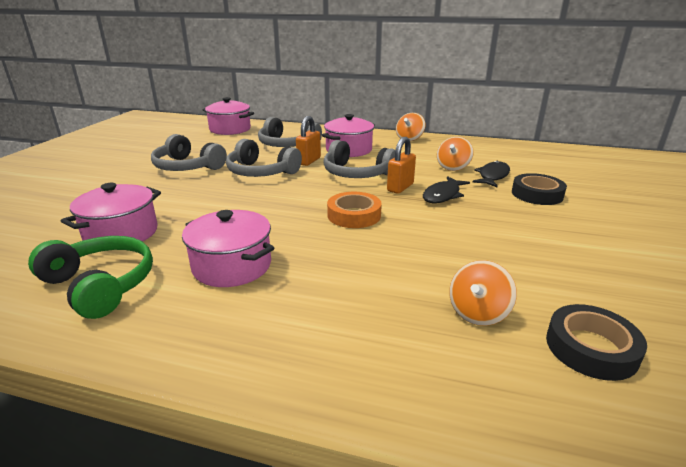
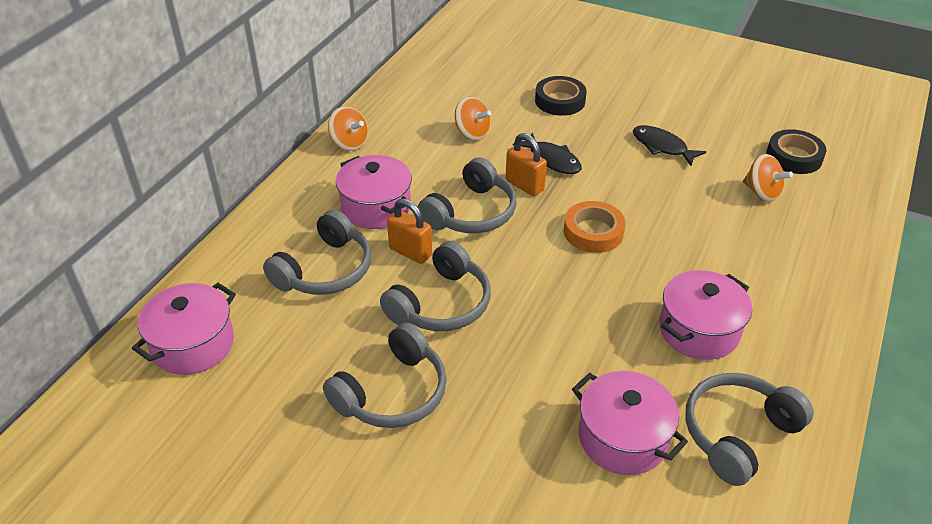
camera: 80 degrees left, 15 degrees up
green headphones [28,236,153,319] -> grey headphones [685,373,814,486]
black fish [472,161,510,187] -> black fish moved to [633,125,706,166]

